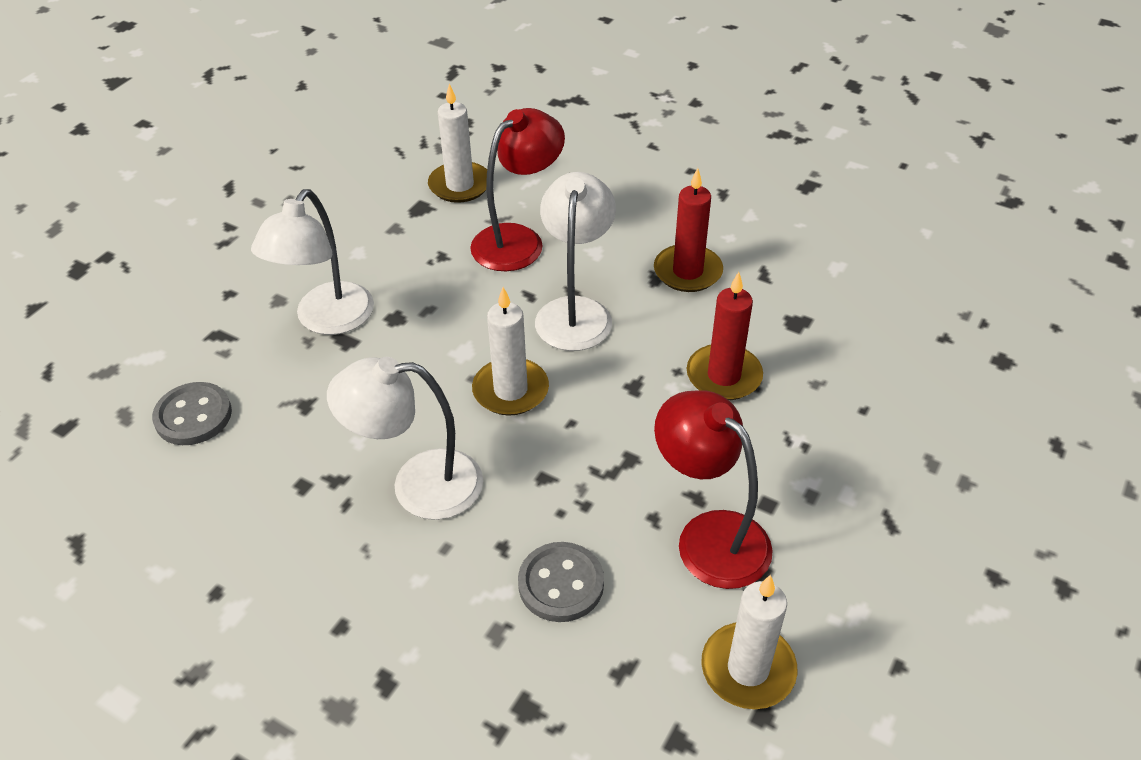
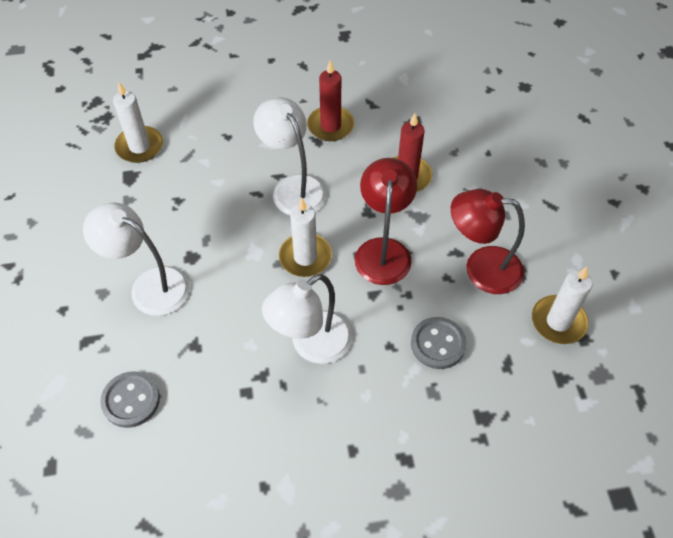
camera: 40 degrees left, 10 degrees up
white lamp [251,189,374,335] -> white lamp turned 135 degrees clockwise [83,203,190,316]
red lamp [470,108,565,271] -> red lamp moved to [355,158,417,285]

